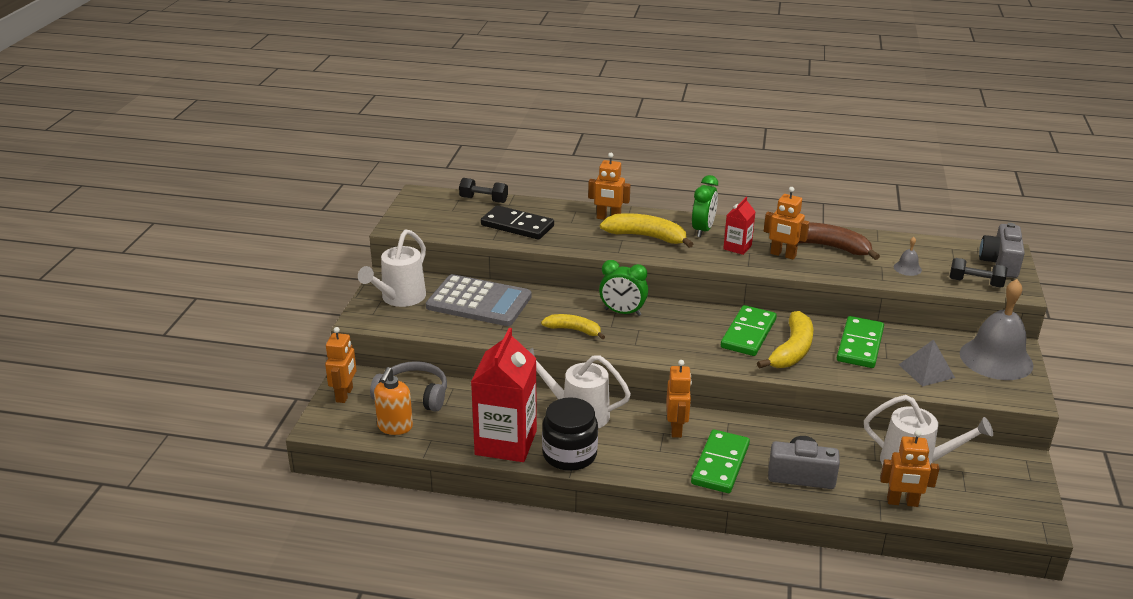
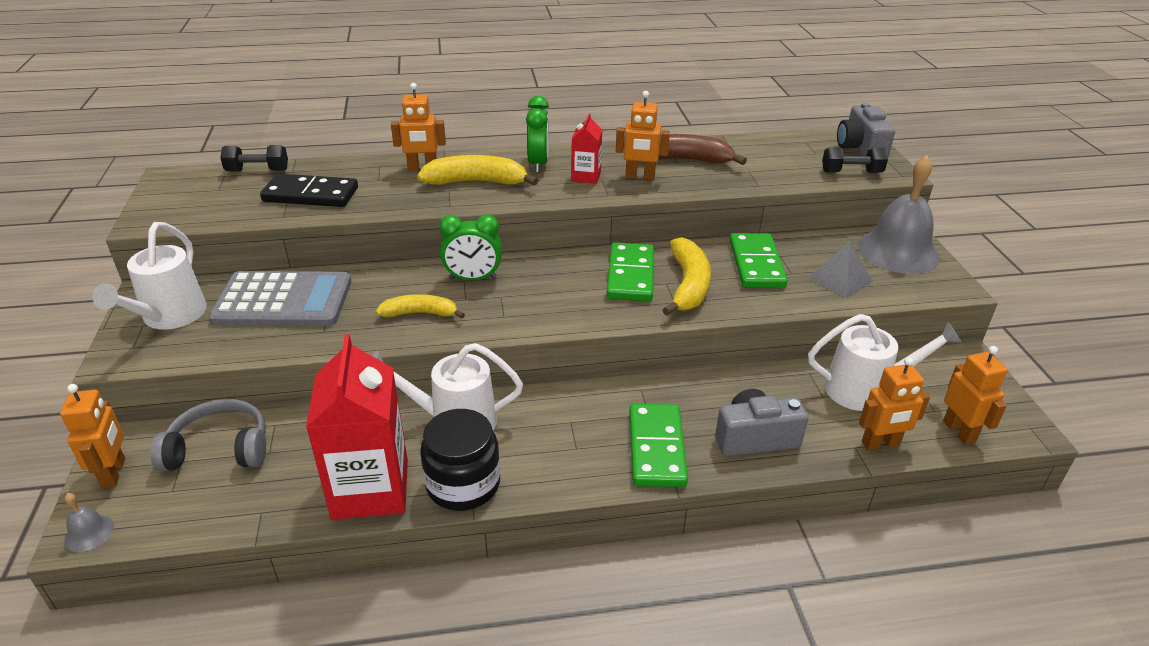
camera: 20 degrees left, 5 degrees up
orange soap dispenser [374,367,413,435] -> none
orange robot [666,360,692,438] -> orange robot moved to [943,346,1008,445]
grey bell [894,237,922,276] -> grey bell moved to [64,493,114,552]

